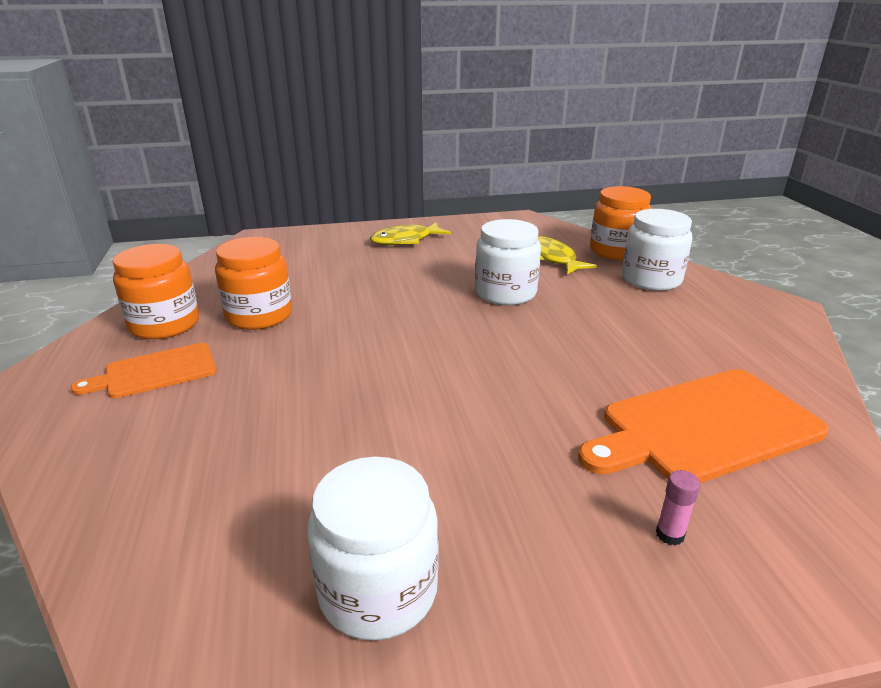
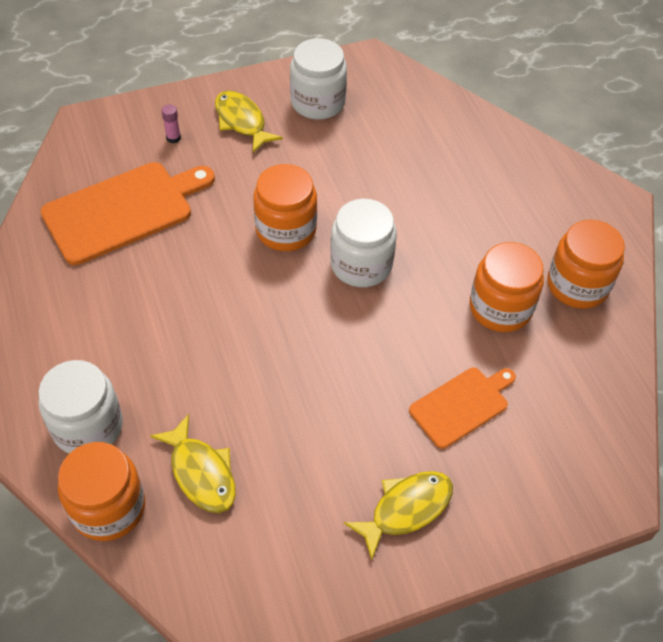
camera: 170 degrees right, 25 degrees up
orange cutting board [71,343,217,398] -> orange cutting board moved to [409,368,516,449]
white jar [475,219,541,305] -> white jar moved to [330,199,397,287]
none -> yellow fish [215,91,283,153]
none -> orange jar [253,164,317,251]

